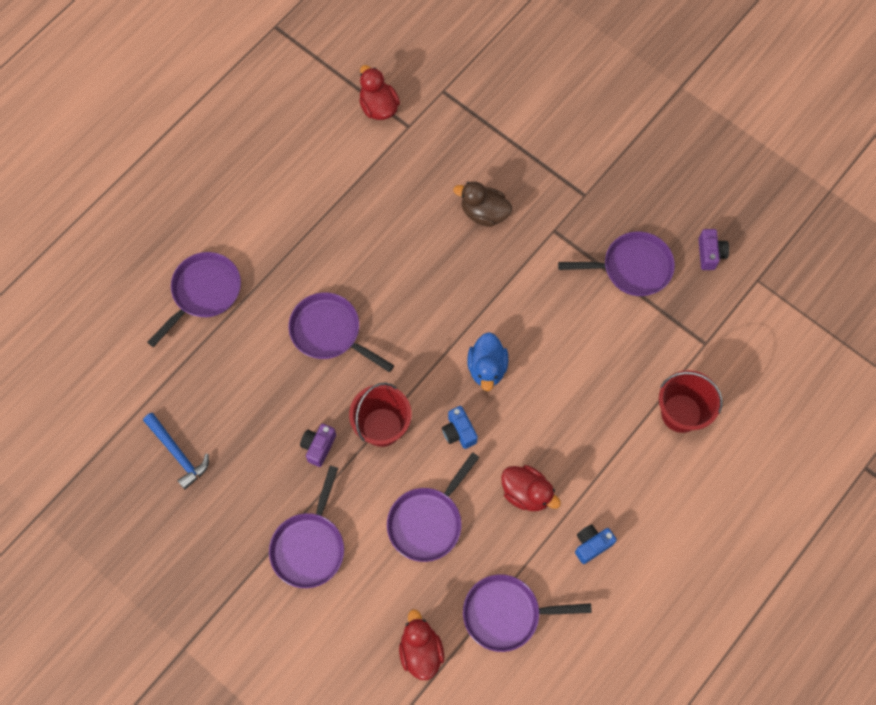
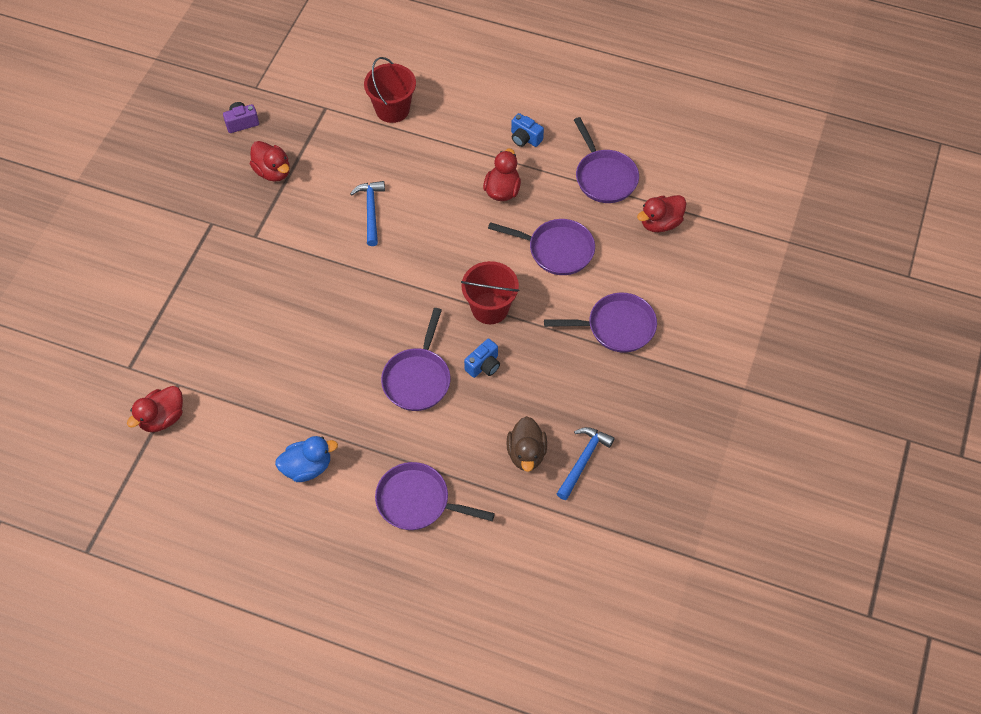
camera: 110 degrees left, 10 degrees down
purple camera [300,424,336,467] -> none
blue camera [442,406,478,449] -> blue camera moved to [464,339,500,378]
brown duck [453,181,512,227] -> brown duck moved to [506,416,547,472]
blue duck [467,332,508,391] -> blue duck moved to [275,436,338,482]
purple pan [558,231,675,296] -> red duck [250,141,290,182]
none -> blue hammer [350,181,385,246]

